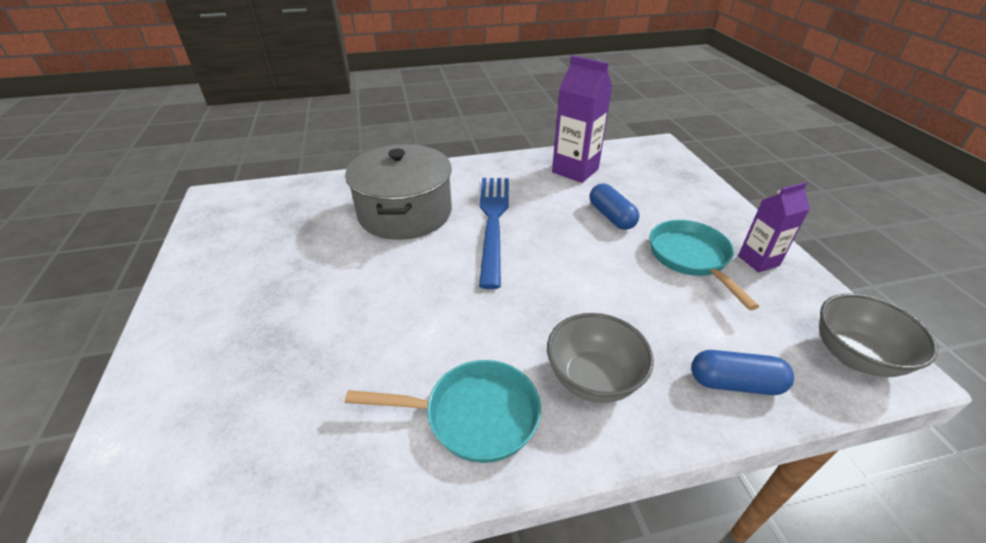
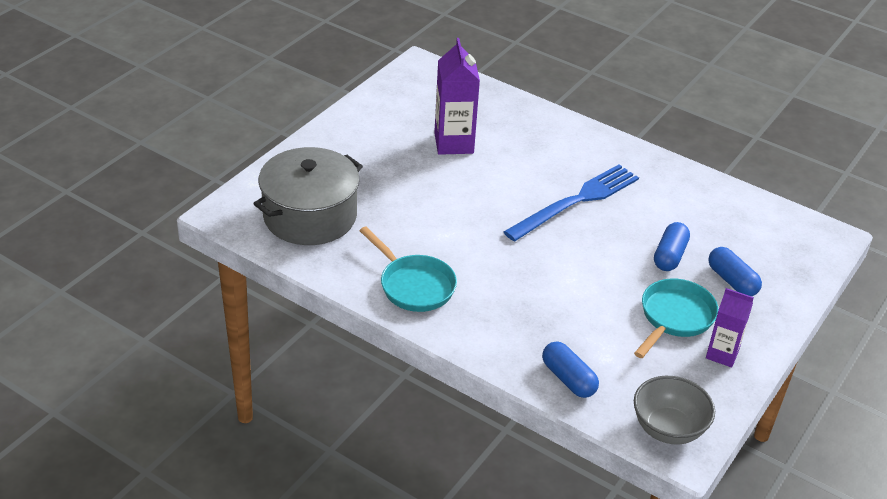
camera: 45 degrees right, 0 degrees up
grey pot [345,144,452,240] -> grey pot moved to [253,147,363,245]
grey bowl [547,313,654,403] -> none
purple carton [552,55,612,183] -> purple carton moved to [434,38,480,155]
none -> blue capsule [708,247,762,296]

